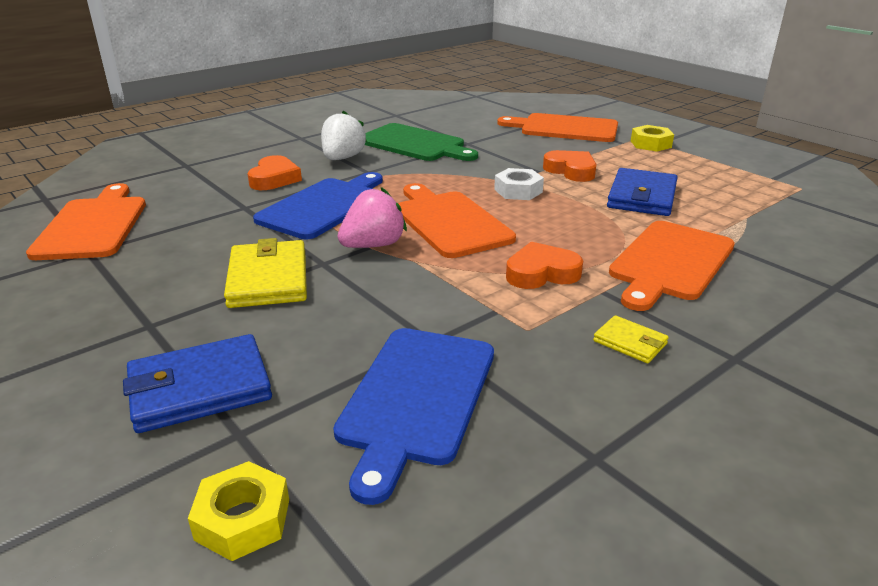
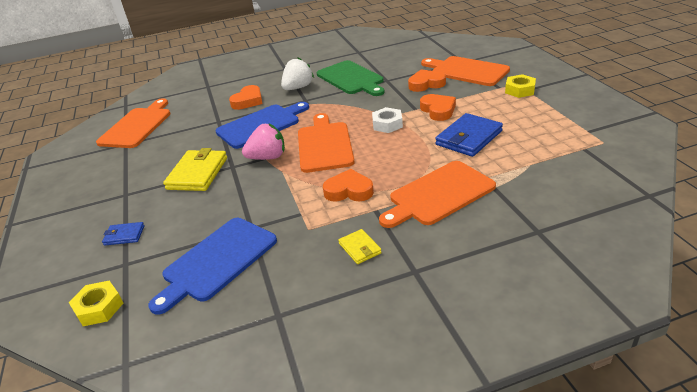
camera: 25 degrees right, 5 degrees up
blue wallet [123,334,272,433] -> blue wallet [102,222,144,246], size x0.52
none -> orange heart [408,69,446,92]

